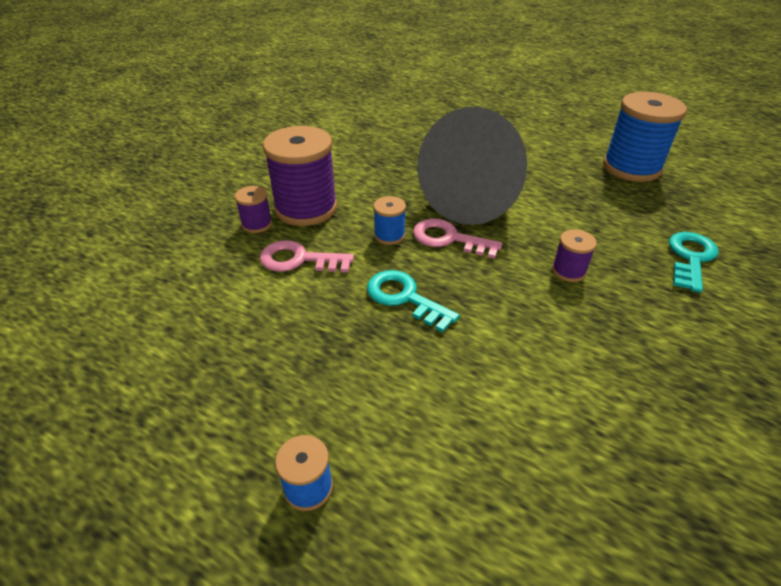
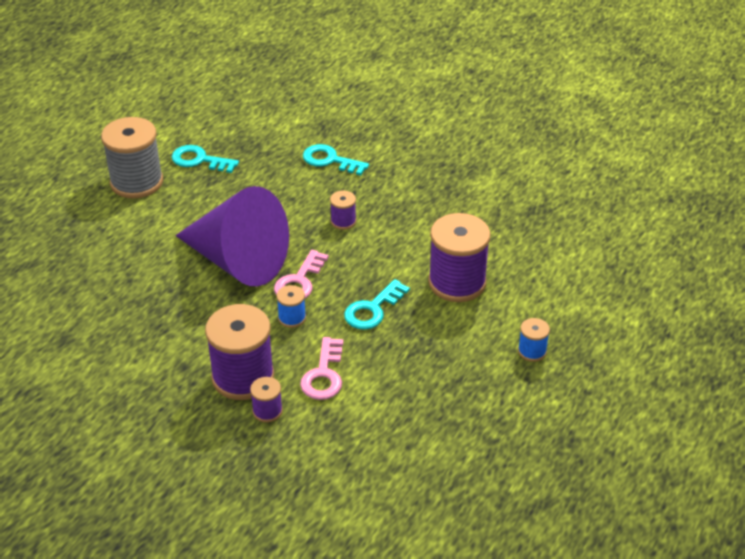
camera: 90 degrees left, 0 degrees up
grey cone [417,107,527,225] -> purple cone [175,186,289,286]
blue spool [603,92,687,182] -> turquoise key [172,145,239,173]
none -> grey spool [101,117,163,199]
none -> purple spool [428,213,491,302]

